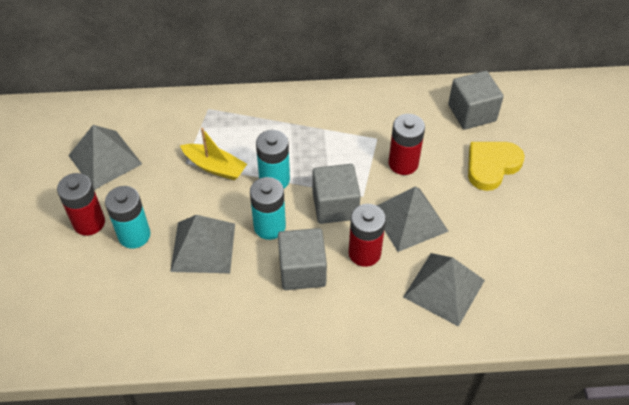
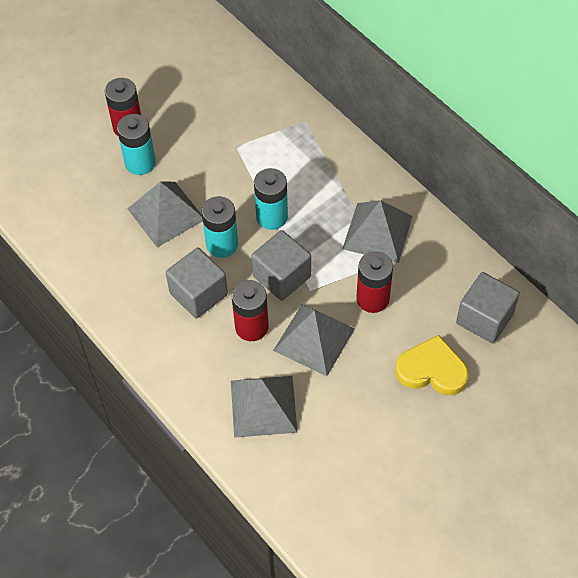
camera: 55 degrees right, 5 degrees up
grey pyramid [68,125,142,190] -> grey pyramid moved to [342,200,413,263]
yellow boat [180,128,247,180] -> none

